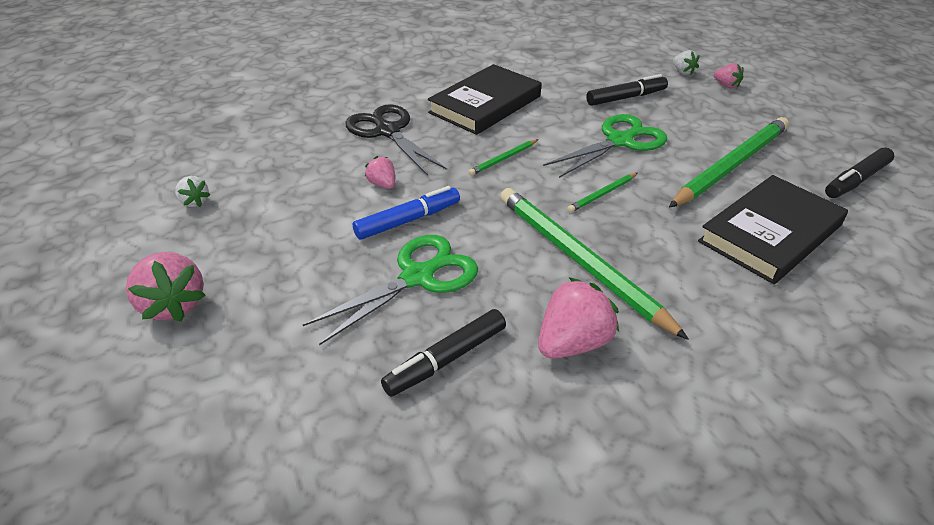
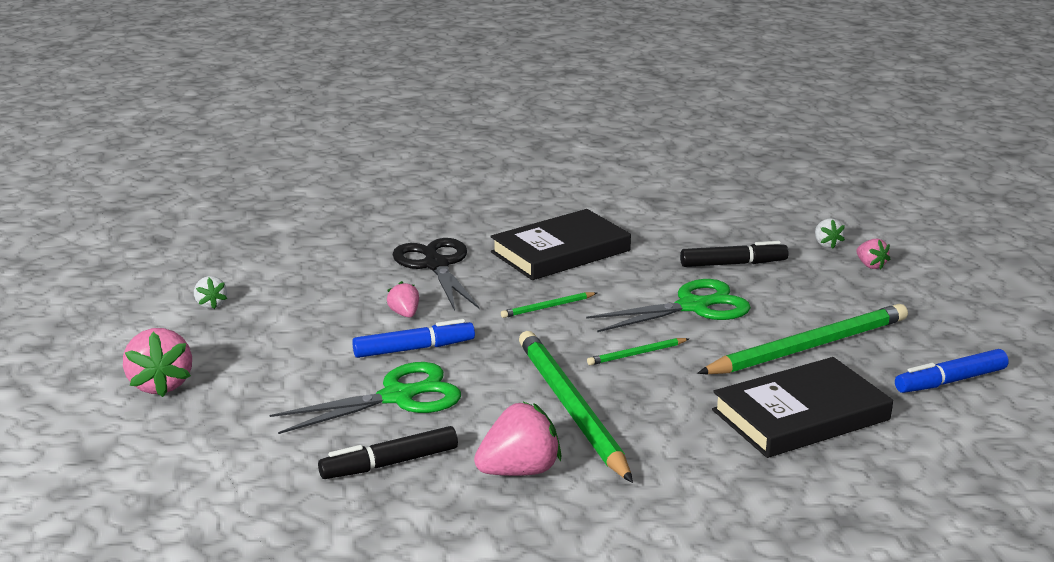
camera: 15 degrees right, 15 degrees down
black marker [825,147,894,198] -> blue marker [895,349,1009,393]

